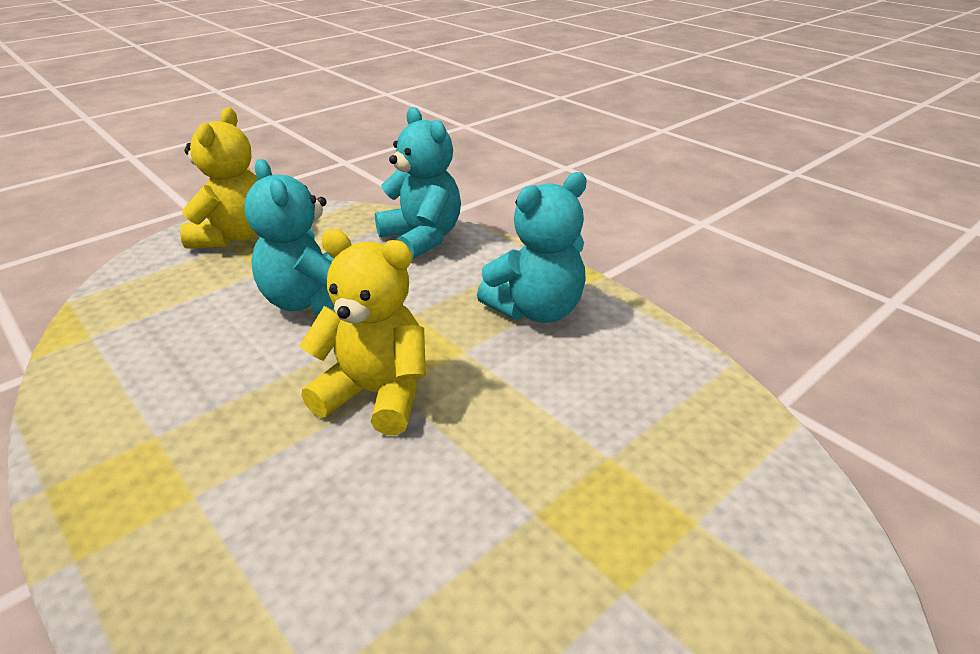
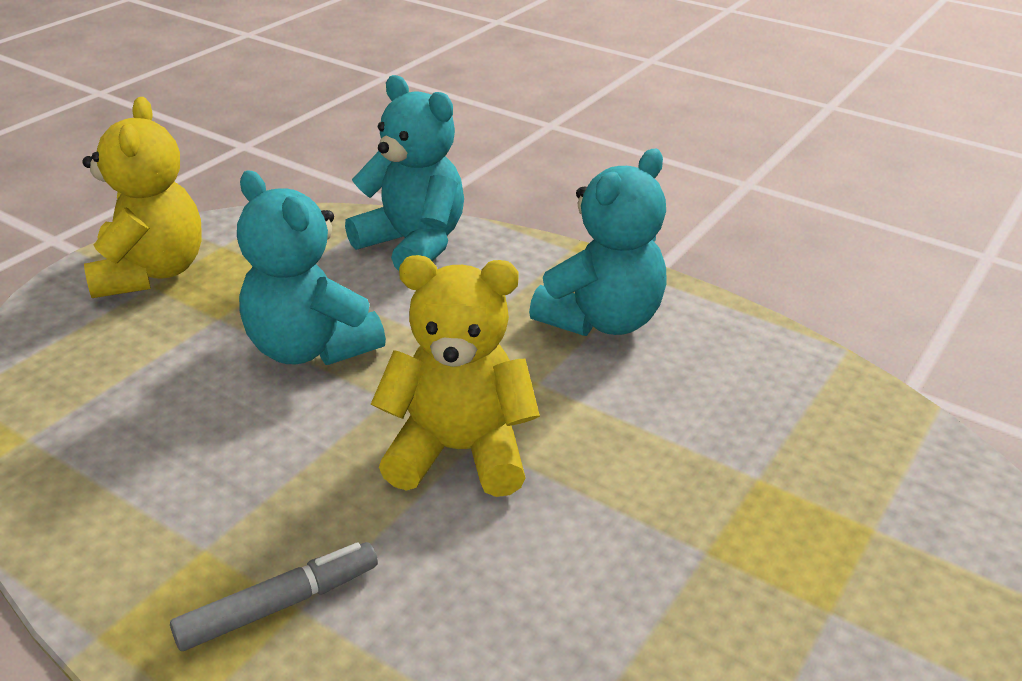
camera: 15 degrees left, 0 degrees up
none -> grey marker [170,542,378,651]

